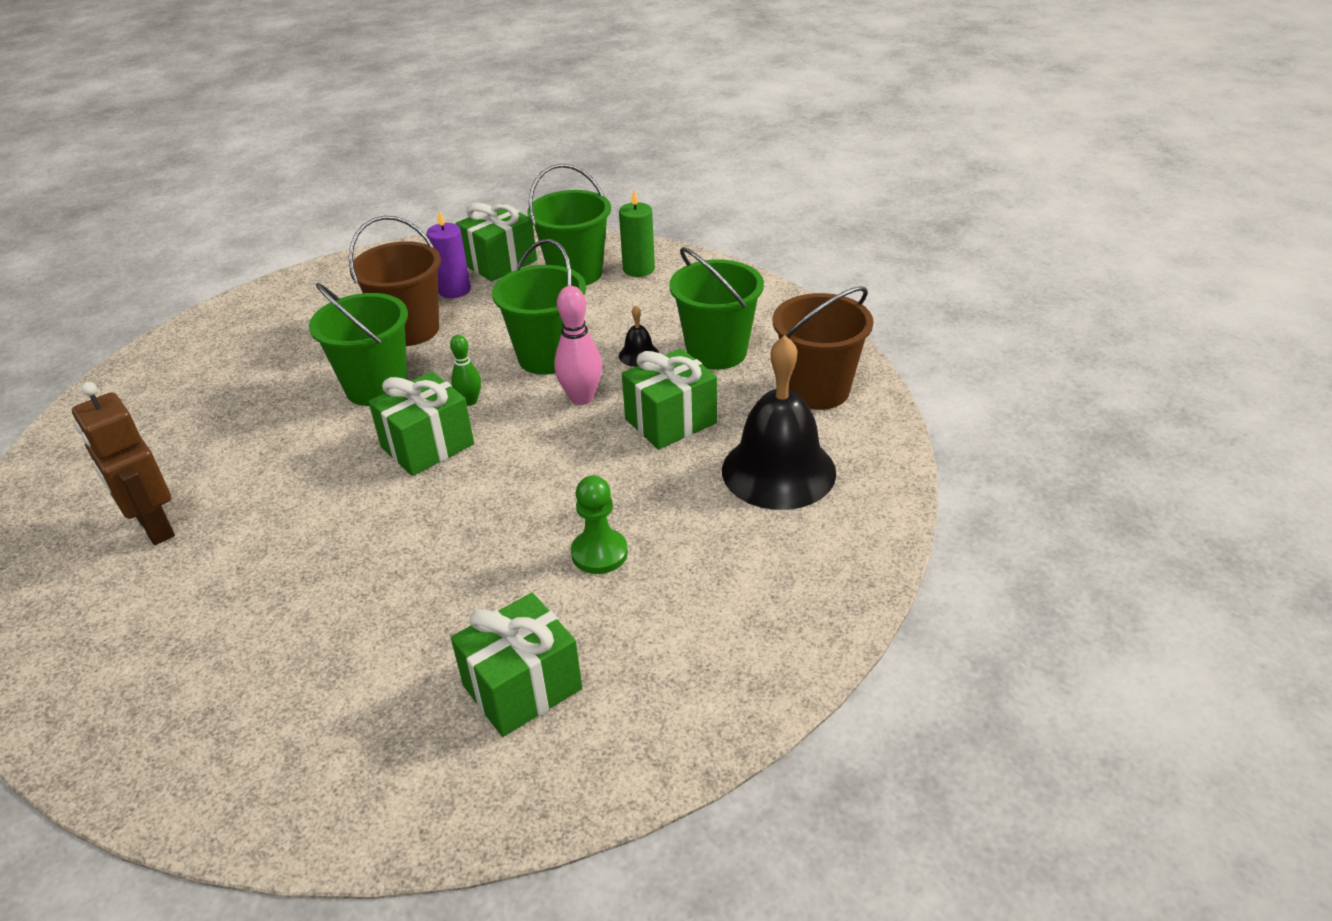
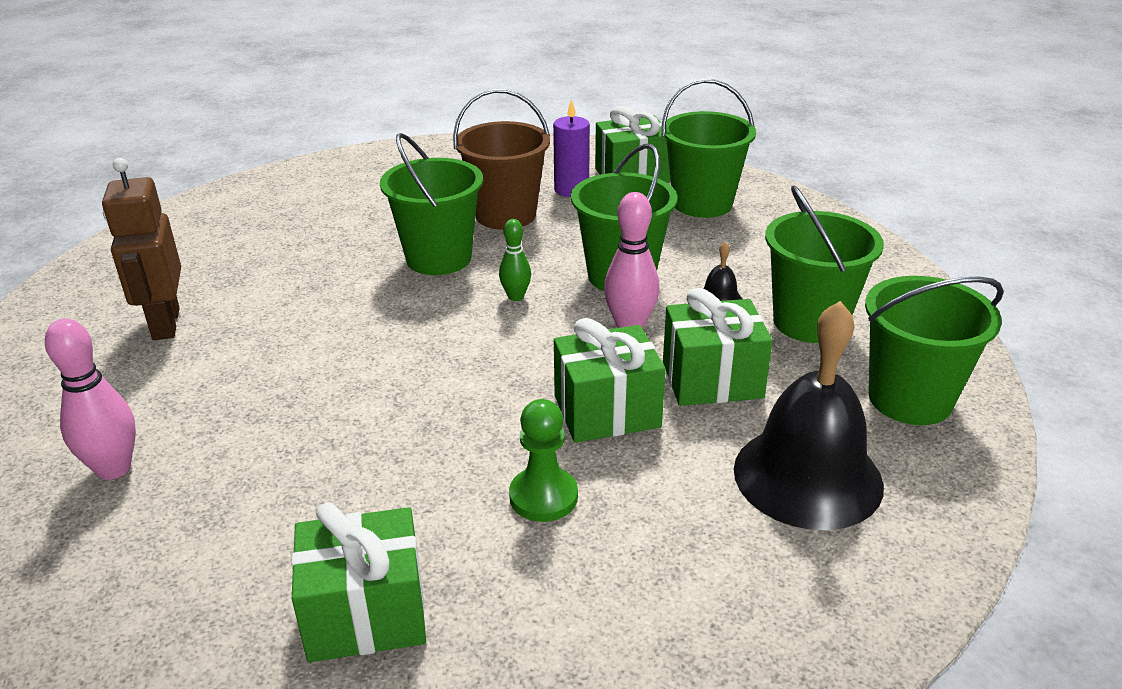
camera: 25 degrees right, 5 degrees down
green gift [369,371,474,476] -> green gift moved to [554,318,666,443]
green candle [619,189,655,277] -> none
brown bucket [773,286,873,410] -> green bucket [865,276,1004,425]
none -> pink bowling pin [45,319,136,480]

